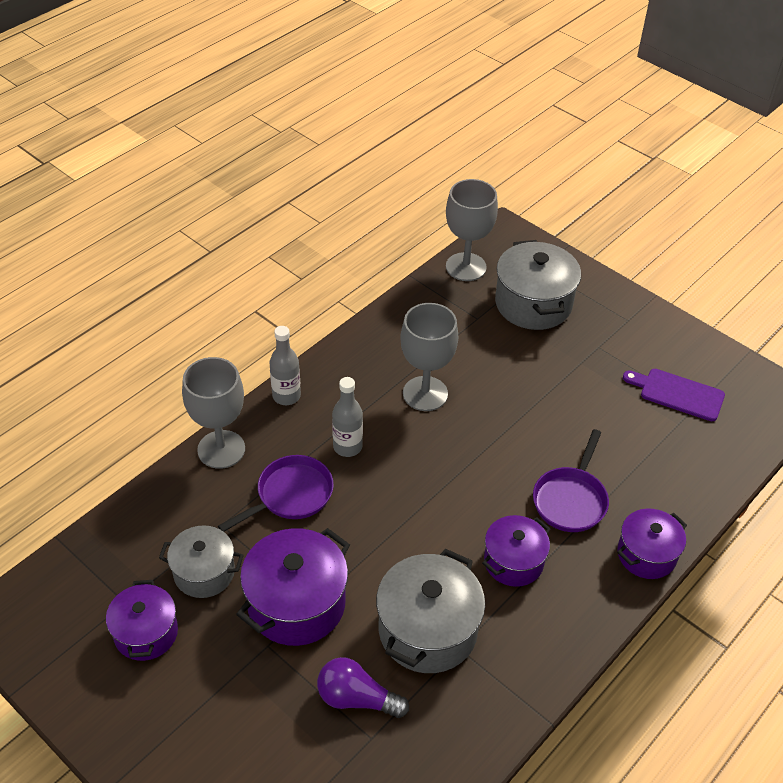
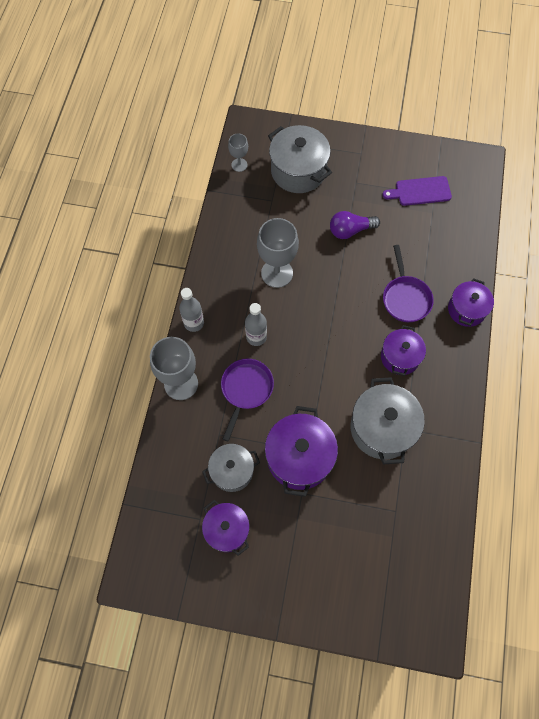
camera: 30 degrees left, 20 degrees up
purple light bulb [317,657,409,718] -> purple light bulb moved to [330,211,380,239]
grey goblet [446,179,498,281] -> grey goblet [228,134,248,172], size x0.54

